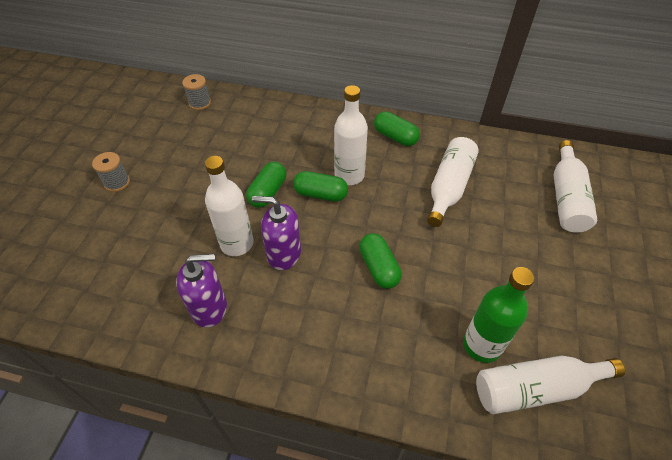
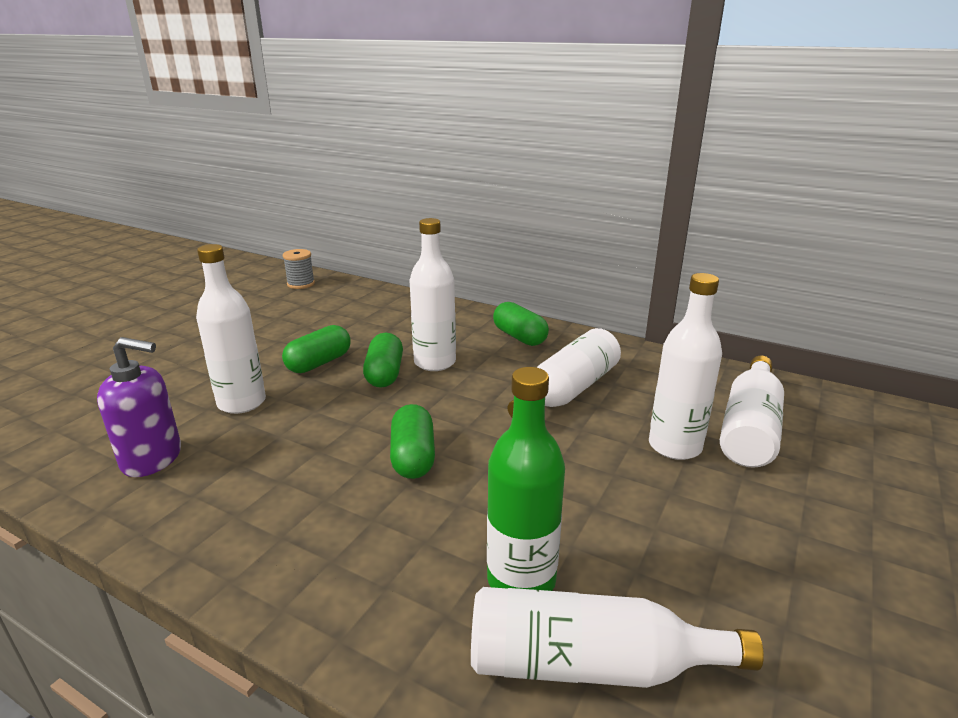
camera: 15 degrees right, 25 degrees down
grey spool [92,152,130,192] -> none
purple soap dispenser [252,196,301,270] -> none
green capsule [293,171,348,202] -> green capsule turned 60 degrees clockwise [363,333,403,388]
none -> white bottle [649,273,722,460]

